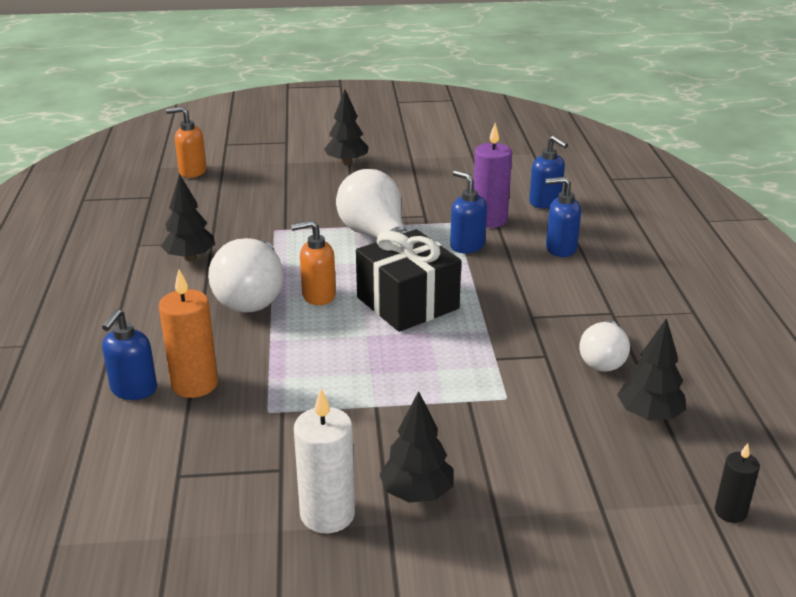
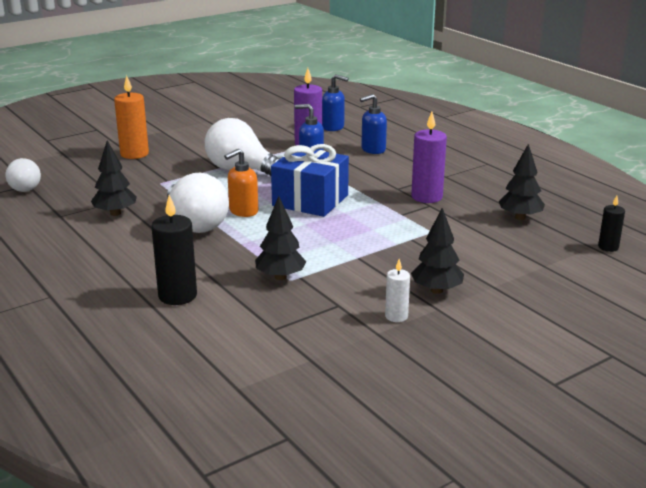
camera: 30 degrees left, 5 degrees down
blue soap dispenser [102,309,157,400] -> black candle [151,195,197,305]
orange candle [159,269,218,398] -> orange candle moved to [114,75,149,159]
orange soap dispenser [166,107,207,178] -> none
white candle [294,388,355,533] -> white candle [385,259,410,322], size x0.57
black tree [324,89,369,165] -> black tree moved to [255,196,307,280]
black gift [356,229,461,332] -> blue gift [271,144,349,217]
white light bulb [579,320,630,372] -> white light bulb moved to [6,158,41,192]
none -> purple candle [411,112,447,203]

